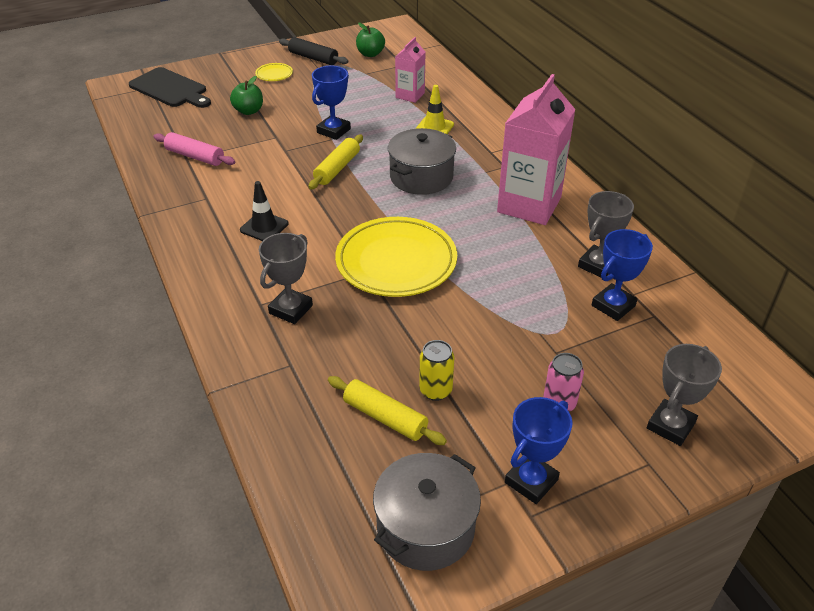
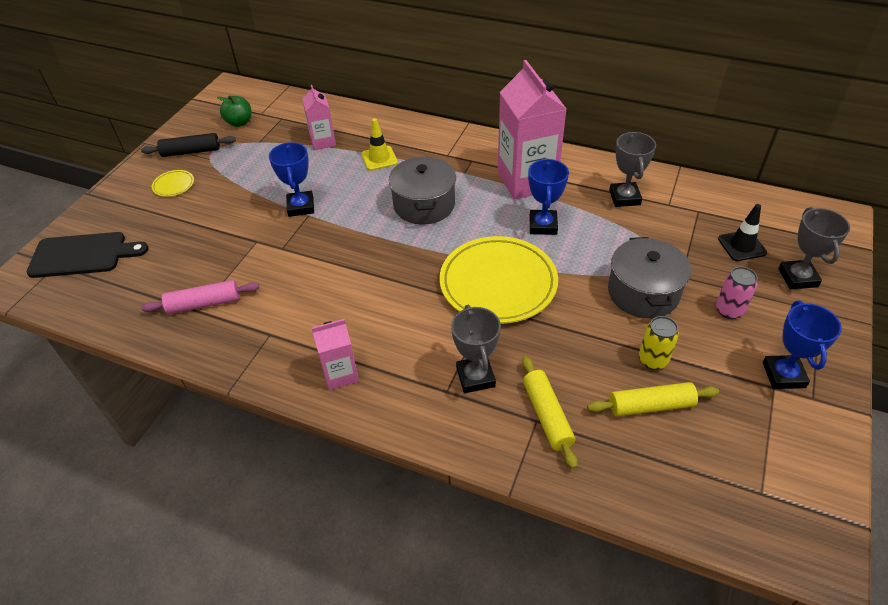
camera: 40 degrees left, 5 degrees up
green apple [230,76,263,115] -> none
black traffic cone [240,181,289,241] -> black traffic cone moved to [718,204,767,261]
yellow rolling pin [309,135,363,189] -> yellow rolling pin moved to [522,356,578,469]
grey pot [373,453,481,571] -> grey pot moved to [608,237,691,318]
blue trophy [592,229,653,321] -> blue trophy moved to [528,158,569,235]
none -> pink carton [312,319,359,390]

